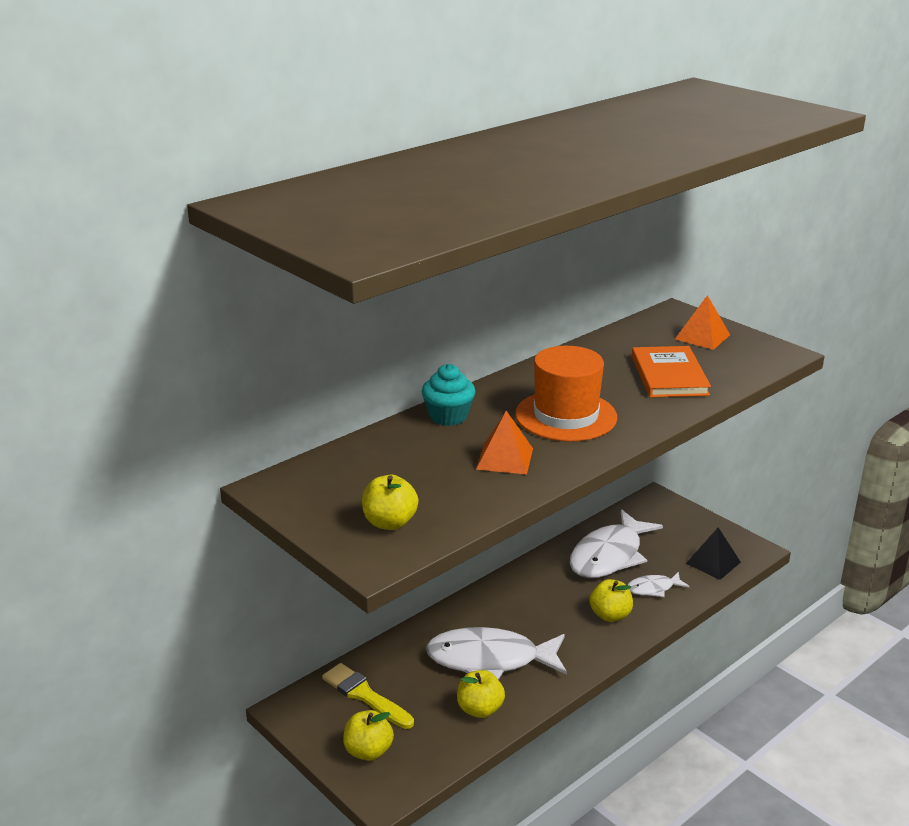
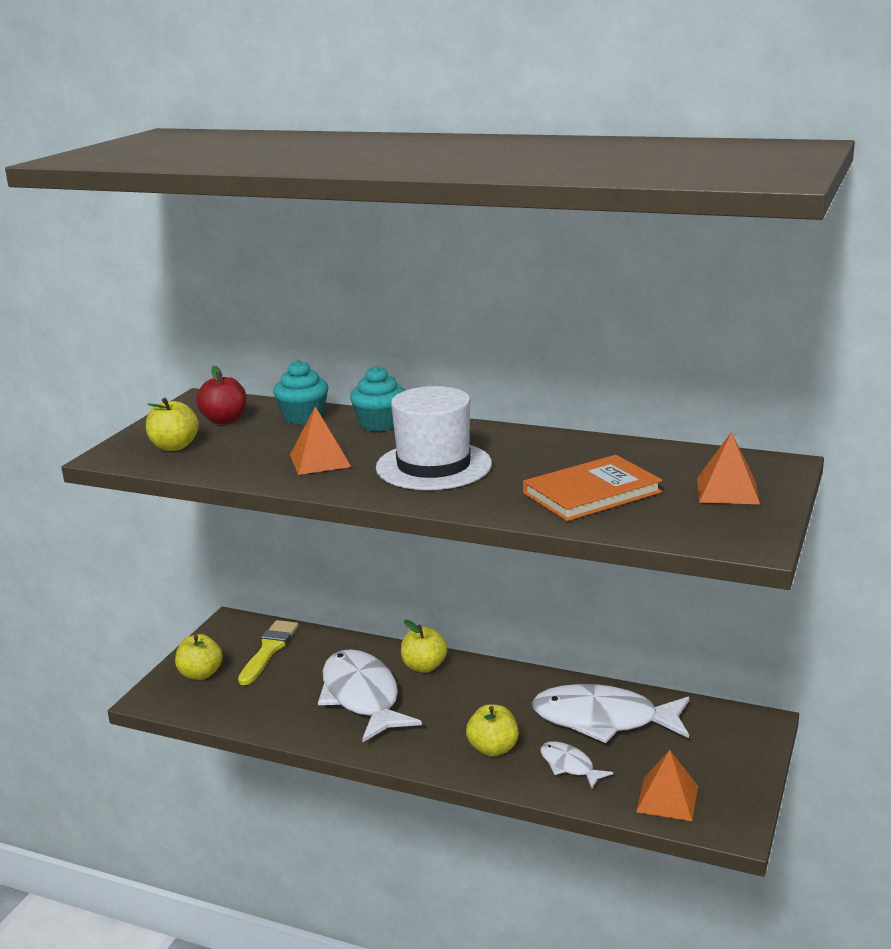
camera: 65 degrees right, 5 degrees down
yellow apple [457,670,505,718] -> yellow apple moved to [401,620,447,673]
orange hat [515,346,617,442] -> white hat [376,386,492,490]
black pyramid [686,527,741,580] -> orange pyramid [636,750,698,821]
none -> red apple [196,366,247,424]
none -> turquoise cupcake [273,360,328,424]

